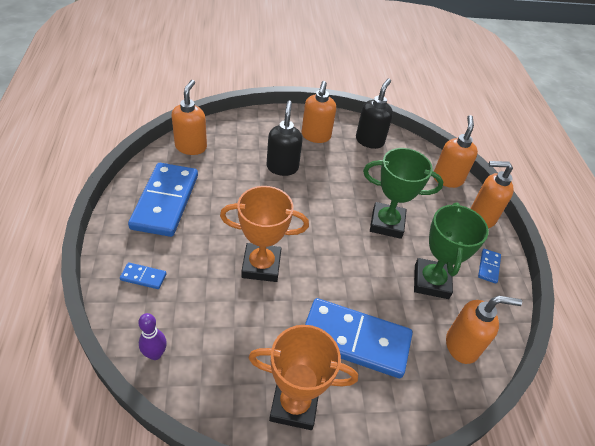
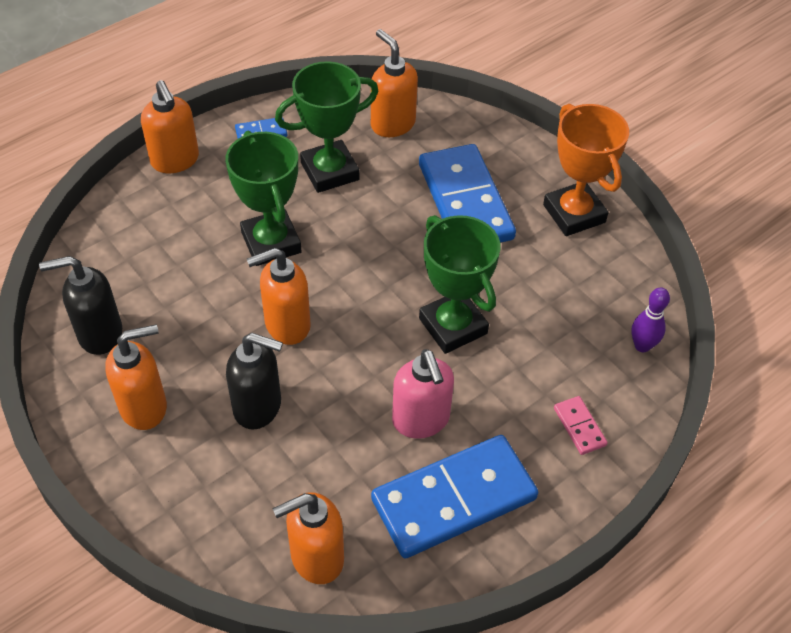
camera: 120 degrees left, 5 degrees up
blue domino [120,263,167,289] -> pink domino [554,396,608,455]
orange trophy [220,186,309,282] -> green trophy [419,215,501,354]
black soap dispenser [267,100,303,176] -> black soap dispenser turned 135 degrees counterclockwise [226,333,283,430]
orange soap dispenser [433,115,478,188] -> orange soap dispenser moved to [247,248,311,345]
none -> pink soap dispenser [392,349,454,439]

